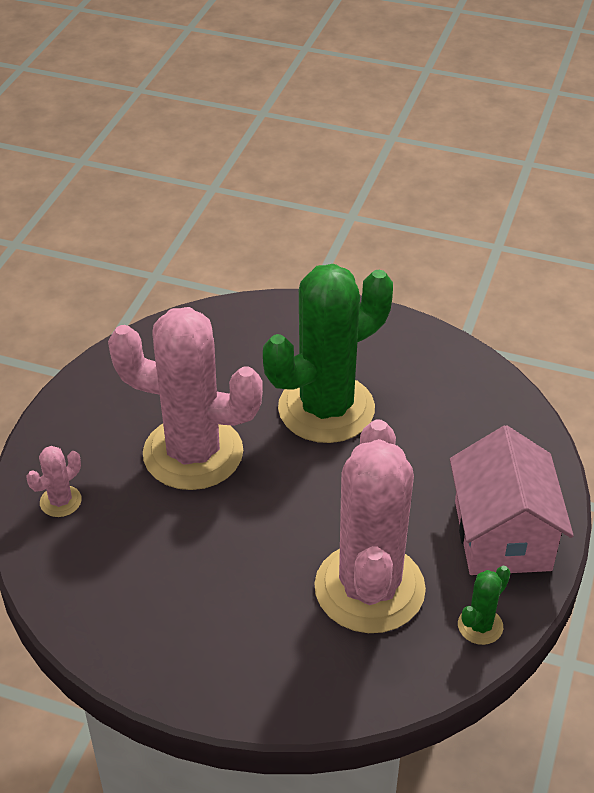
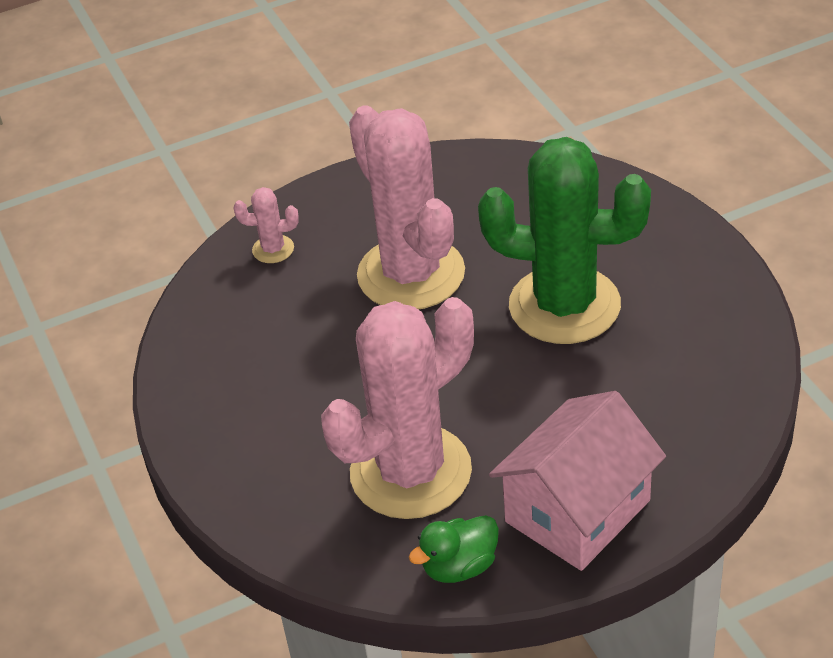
camera: 50 degrees right, 0 degrees up
green cactus [458,566,511,645] -> green duck [409,515,499,583]

